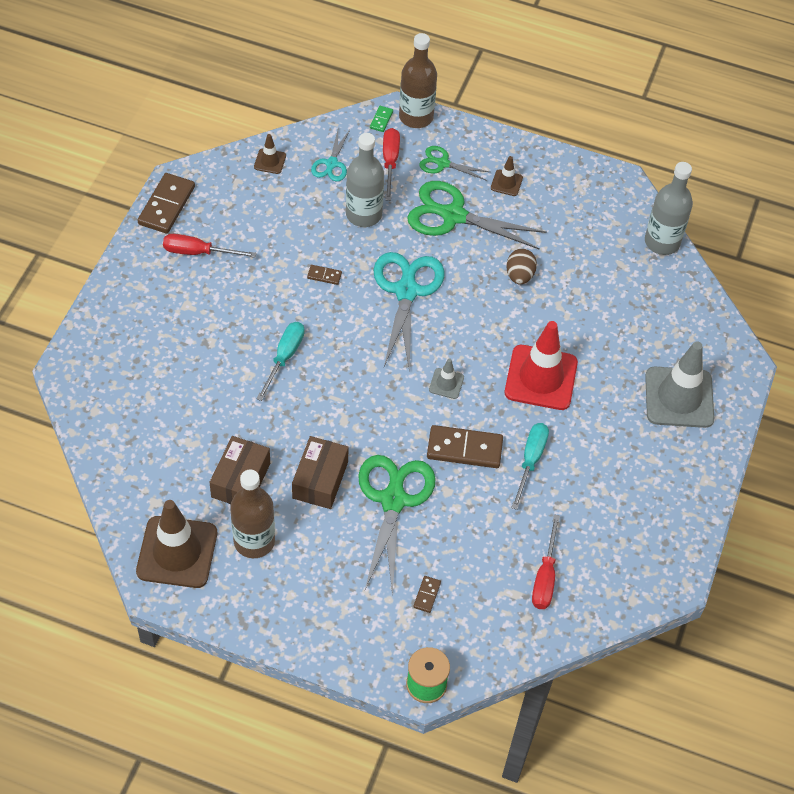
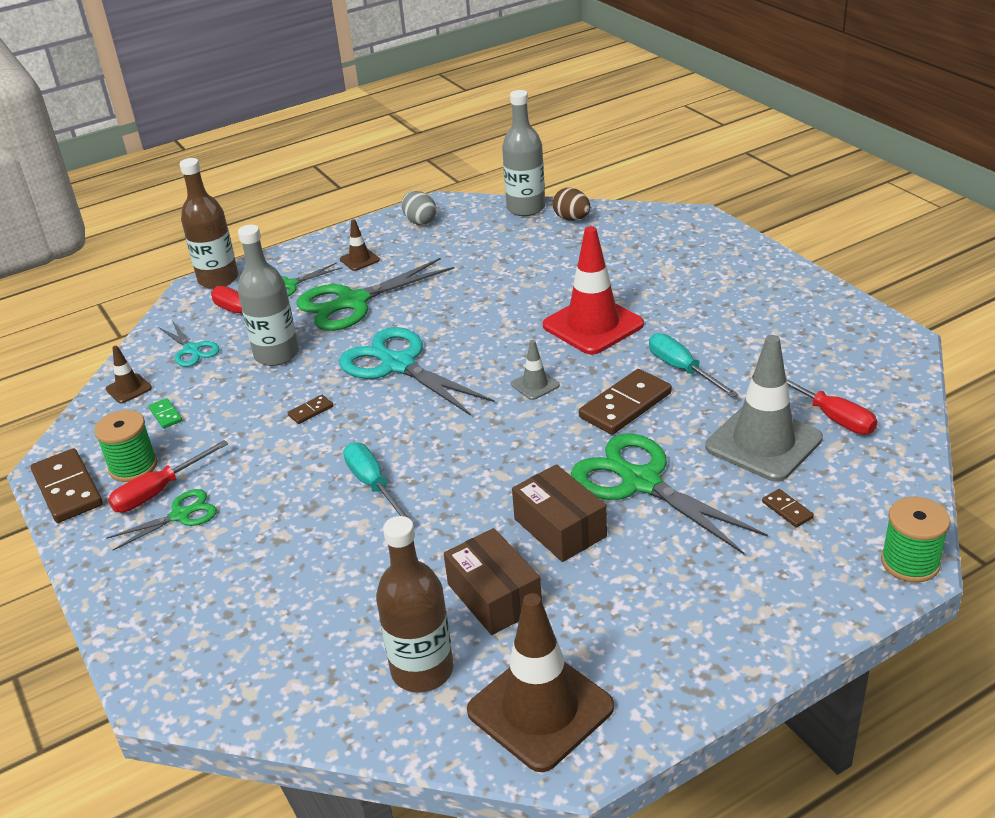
camera: 45 degrees left, 20 degrees down
brown bottle [230,470,275,558] -> brown bottle moved to [376,516,454,693]
green domino [370,106,393,132] -> green domino moved to [149,398,182,429]
brown egg [506,249,537,284] -> brown egg moved to [552,188,590,221]
grey traffic cone [645,341,714,428] -> grey traffic cone moved to [705,335,823,482]
none -> green spool [94,410,157,482]
none -> green scissors [106,489,217,550]
none -> grey egg [401,191,436,225]

